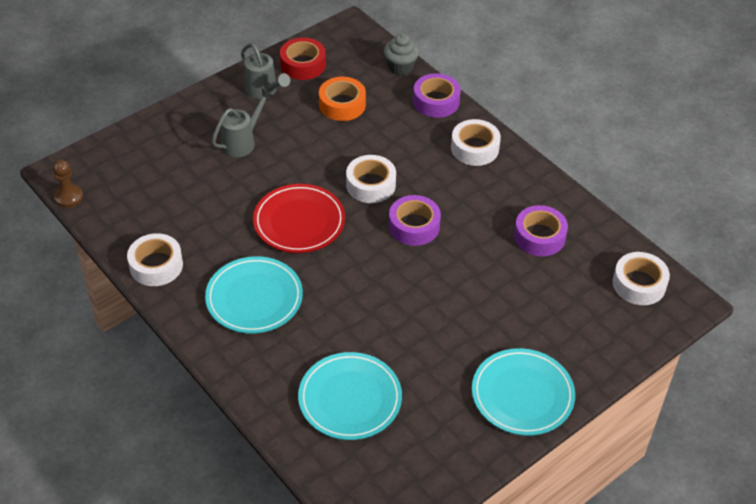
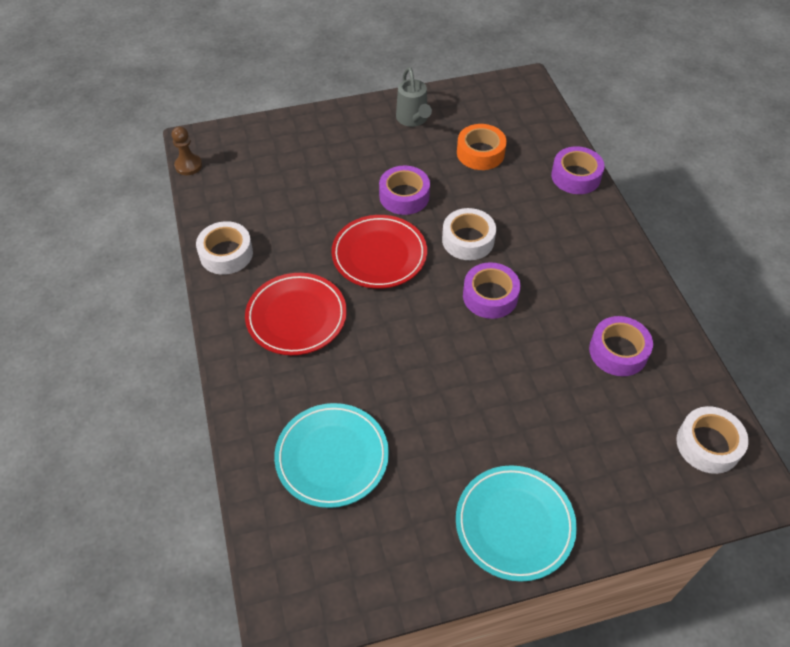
camera: 25 degrees right, 5 degrees up
turquoise plate [205,256,303,333] -> red plate [245,273,347,355]
grey watering can [212,89,273,157] -> none
red tape [280,37,326,80] -> none
grey cupcake [384,33,419,75] -> none
white tape [451,119,501,166] -> none
none -> purple tape [379,166,430,215]

